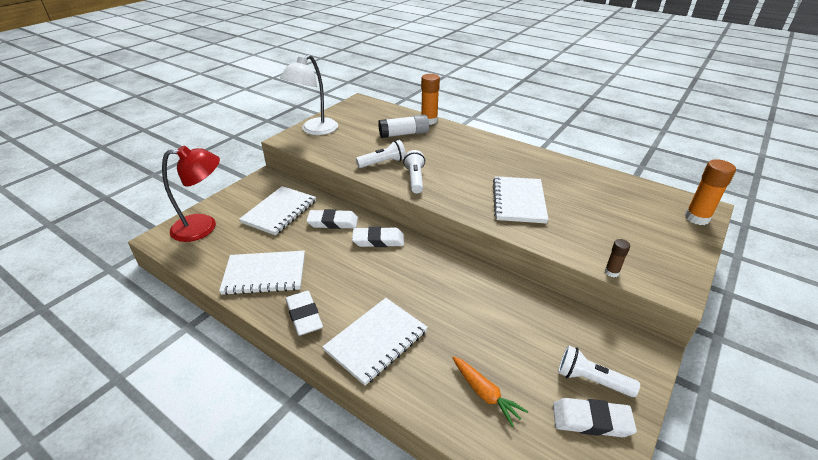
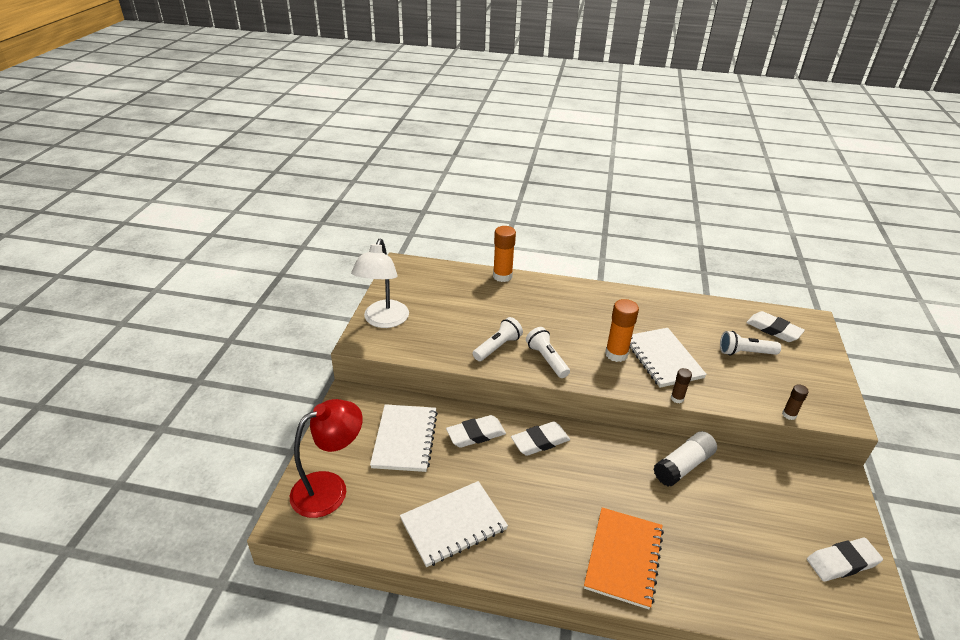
camera: 25 degrees left, 0 degrees up
white eraser [286,291,323,336] -> white eraser moved to [746,311,805,342]
white notebook [322,298,428,386] -> orange notebook [584,508,664,609]
white glue stick [378,114,429,138] -> white glue stick moved to [653,431,717,487]
orange carrot [452,356,528,427] -> none
white flashlight [558,345,640,397] -> white flashlight moved to [720,331,781,355]
orange glue stick [685,159,736,225] -> orange glue stick moved to [605,299,639,362]
none -> brown glue stick [670,368,692,403]

